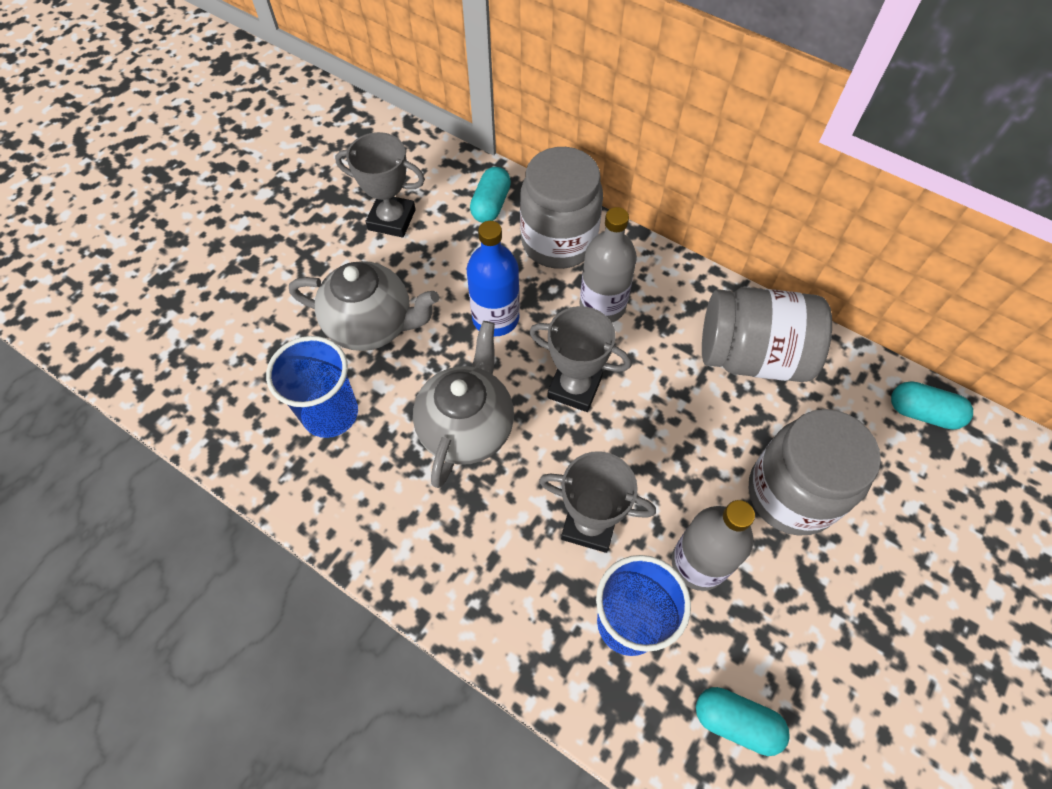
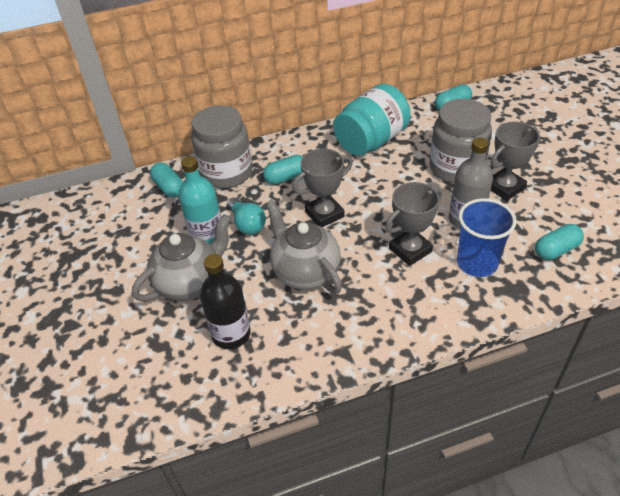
camera: 50 degrees left, 15 degrees down
blue cup [266,336,358,438] -> black bottle [200,254,251,349]
grey trophy [335,132,425,238] -> grey trophy moved to [491,122,540,201]
blue bottle [467,221,520,337] -> turquoise light bulb [227,198,266,235]
grey bottle [579,207,637,322] -> turquoise capsule [263,155,303,185]
grey jar [702,287,832,382] -> turquoise jar [333,84,411,156]
none -> turquoise bottle [179,156,221,244]

